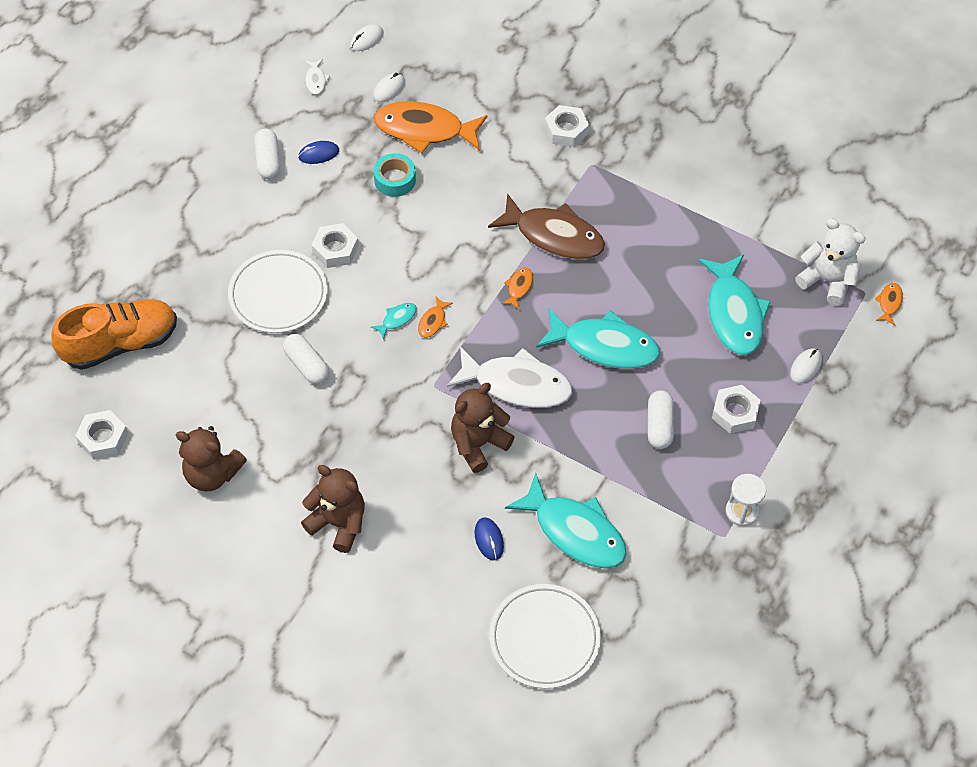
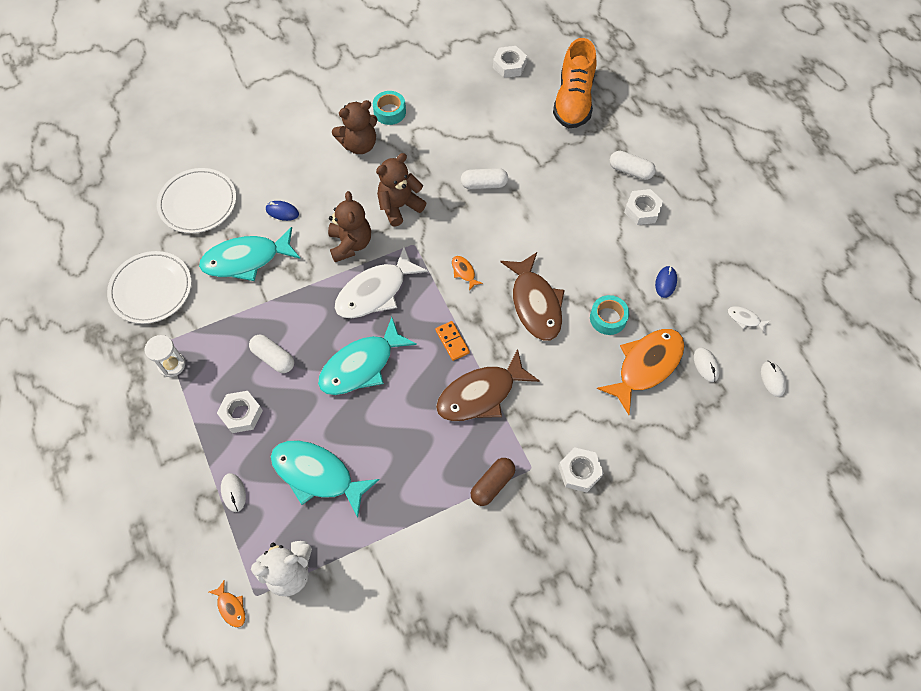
camera: 125 degrees right, 5 degrees up
brown teddy bear [176,426,247,492] -> brown teddy bear moved to [376,153,426,227]
white plate [228,250,327,333] -> white plate moved to [107,251,192,324]
white capsule [254,129,280,179] -> white capsule moved to [610,151,656,180]
white nut [311,223,359,268] -> white nut moved to [624,189,664,225]
turquoise fish [371,303,417,340] -> none
orange fish [501,268,533,310] -> orange domino [435,321,470,361]
none -> turquoise tape [373,91,406,125]
none -> brown capsule [471,458,515,506]
none -> brown fish [501,252,565,341]

